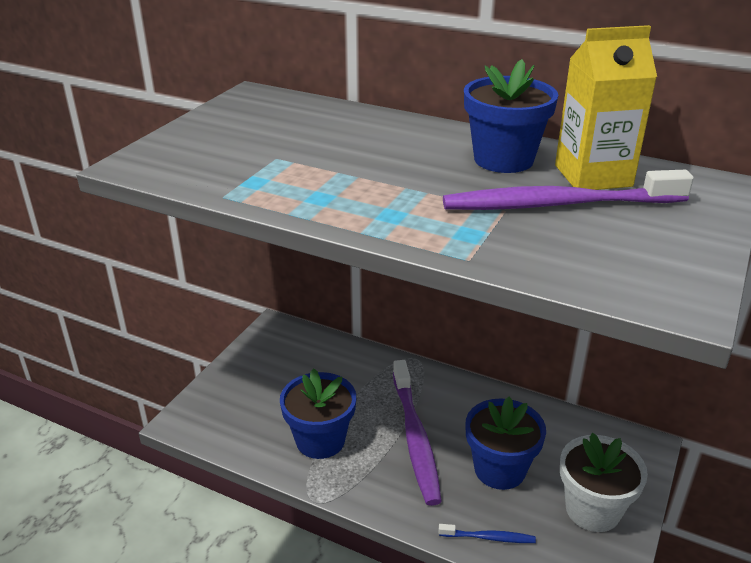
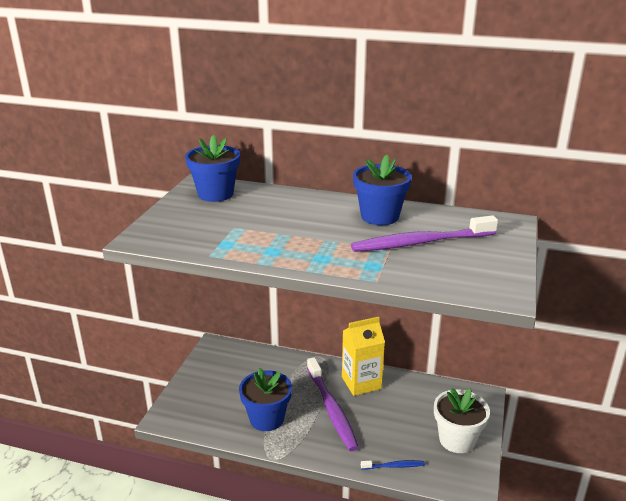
camera: 10 degrees left, 5 degrees down
blue flower pot [466,397,546,490] -> blue flower pot moved to [185,135,240,202]
yellow carton [555,25,657,190] -> yellow carton moved to [342,317,385,396]

